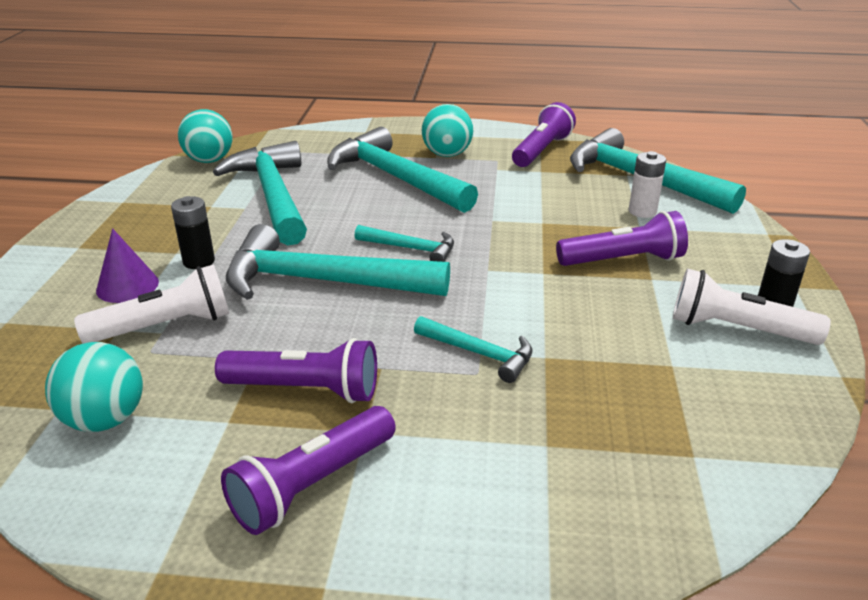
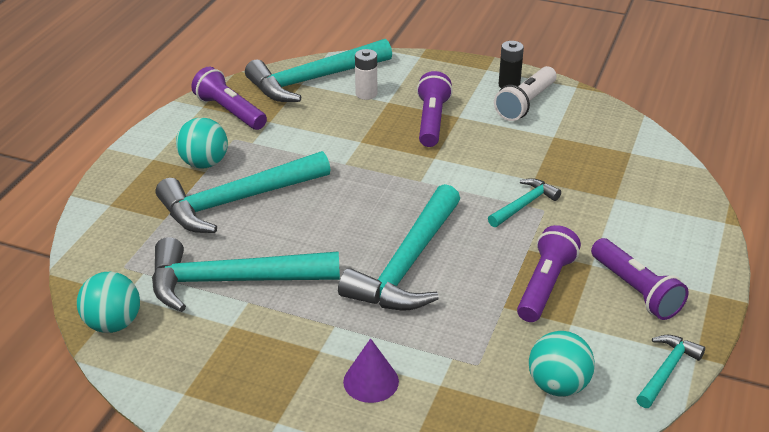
camera: 75 degrees left, 5 degrees up
white flashlight [74,264,229,344] -> none
black battery [171,196,215,269] -> none
turquoise hammer [355,225,454,262] -> turquoise hammer moved to [636,335,705,408]

